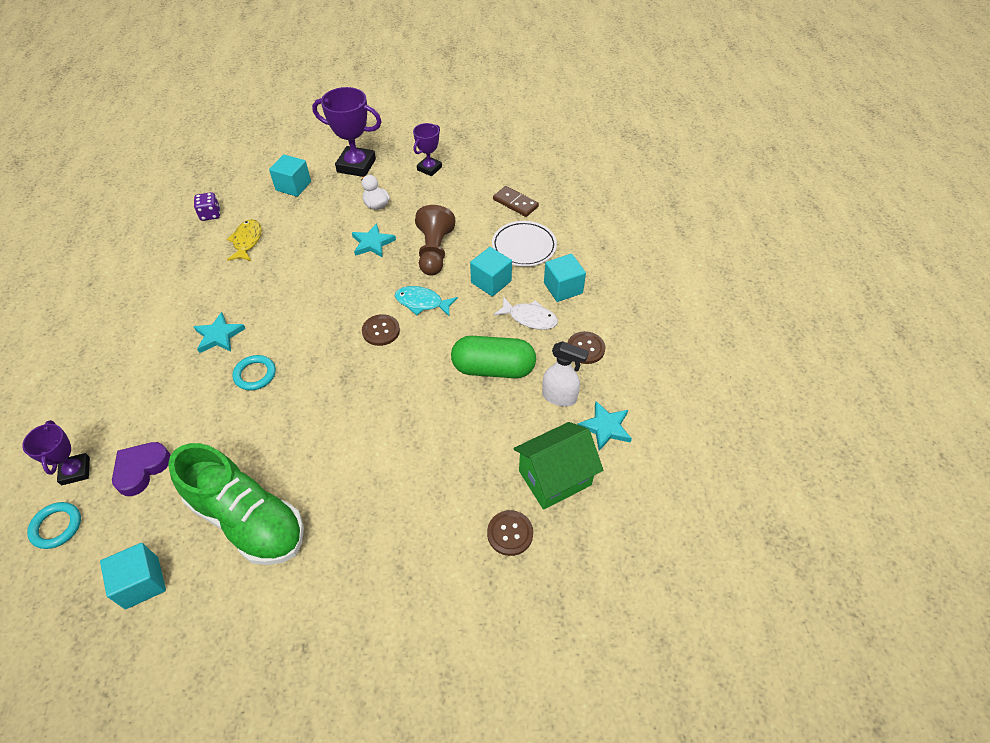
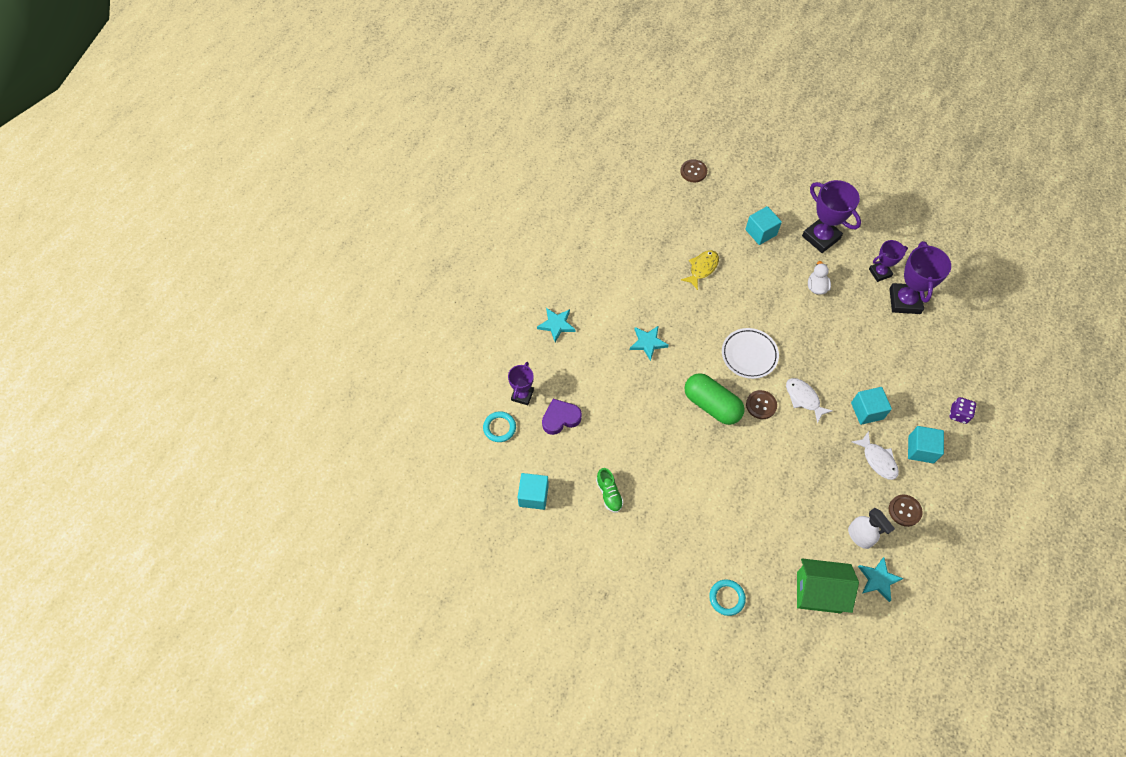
camera: 35 degrees right, 10 degrees up
green shoe [168,443,304,565] -> green shoe [596,468,624,513], size x0.43
purple dice [194,192,220,221] -> purple dice moved to [949,397,976,424]
turquoise ring [232,355,276,391] -> turquoise ring moved to [709,579,746,616]
turquoise star [352,223,396,258] -> turquoise star moved to [537,308,576,342]
turquoise fish [395,286,458,316] -> white fish [786,378,833,423]
brown pawn [415,205,455,275] -> none
green capsule [451,336,536,378] -> green capsule moved to [684,373,745,425]
brown button [487,510,533,556] -> brown button moved to [680,159,707,183]
white plate [492,221,557,267] -> white plate moved to [722,328,779,379]
brown domino [493,186,539,217] -> none
none -> purple trophy [890,241,951,314]

